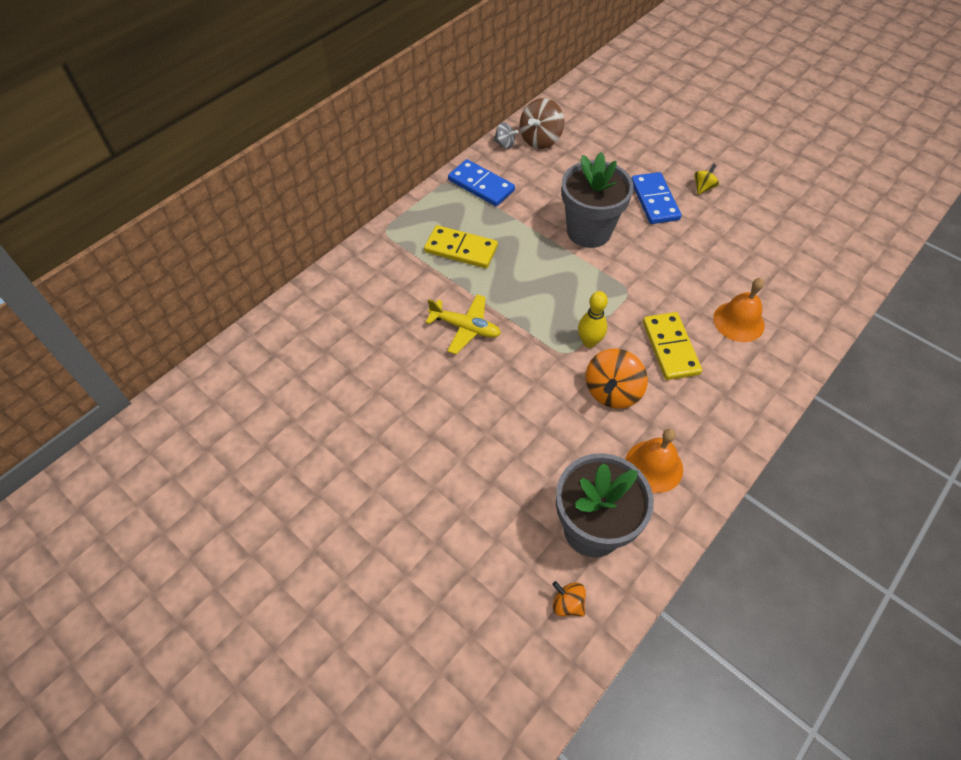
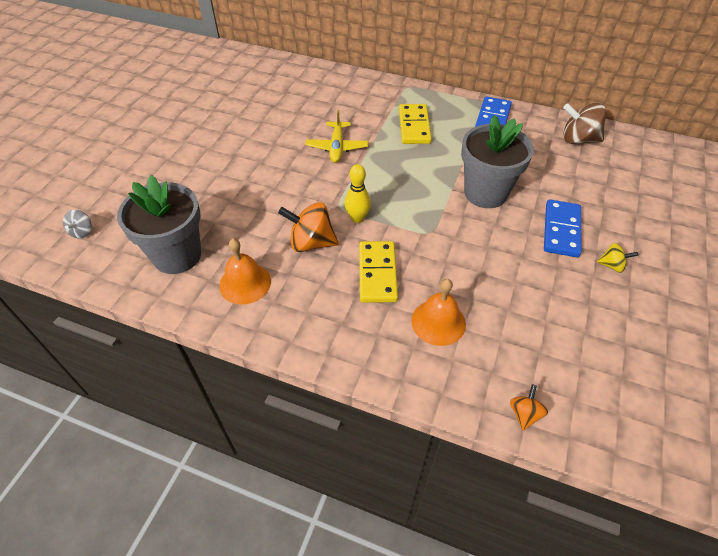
camera: 70 degrees right, 5 degrees down
grey spinning top [493,123,518,149] -> grey spinning top moved to [63,210,92,238]
orange spinning top [552,581,586,617] -> orange spinning top moved to [510,384,548,430]
blue domino [631,172,682,224] -> blue domino turned 45 degrees counterclockwise [544,199,581,257]
yellow domino [643,312,702,380] -> yellow domino turned 60 degrees counterclockwise [359,241,398,303]

